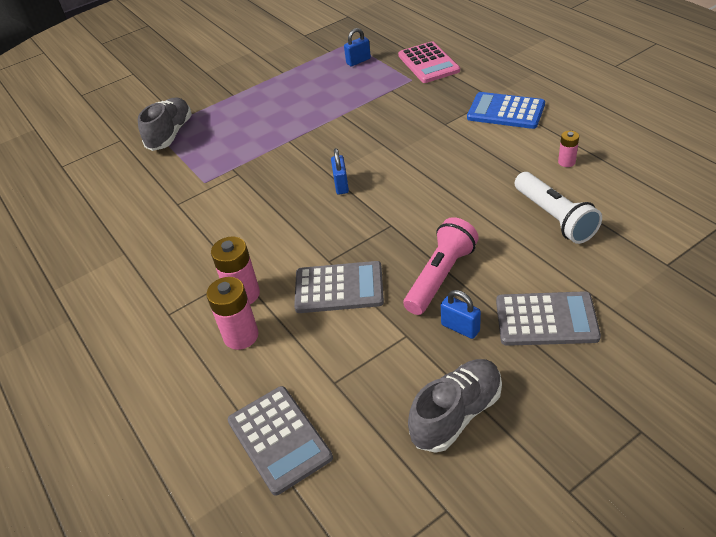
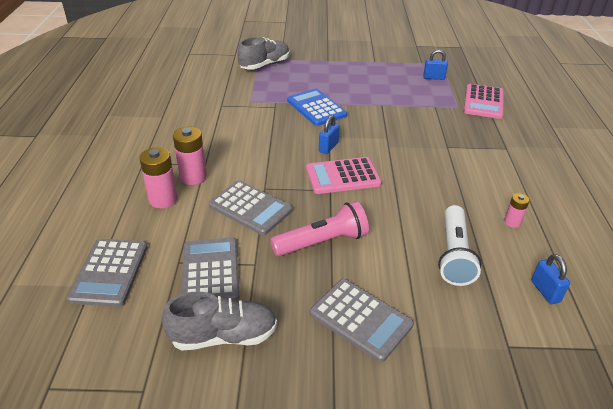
camera: 30 degrees right, 5 degrees down
blue padlock [441,290,481,339] -> blue padlock moved to [531,254,570,304]
blue calculator [467,92,545,129] -> blue calculator moved to [287,88,347,126]
none -> grey calculator [181,238,239,300]
none -> pink calculator [306,157,382,194]

